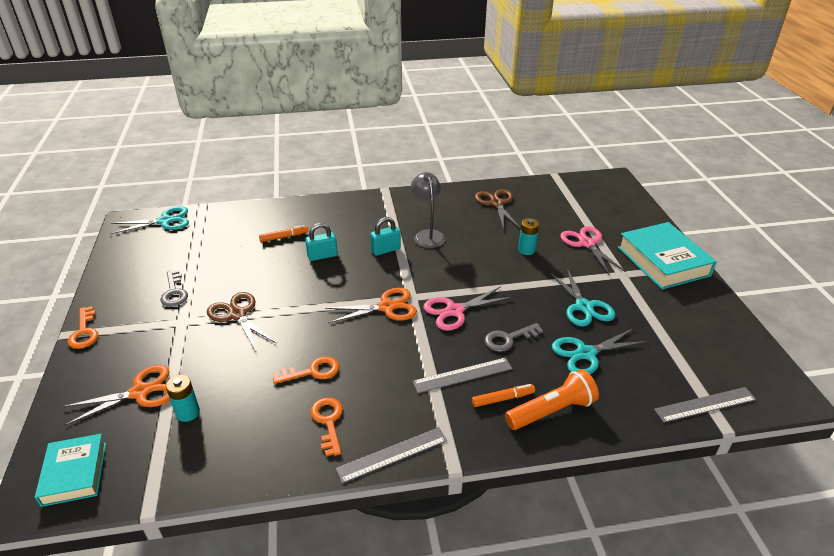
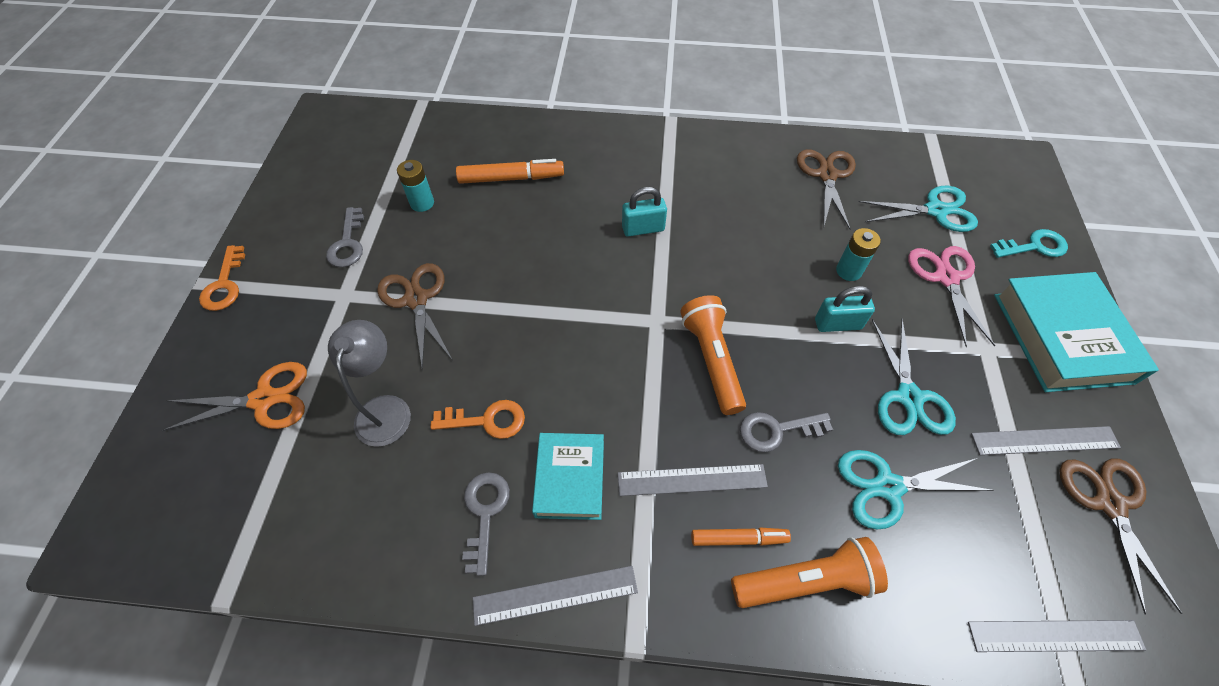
camera: 15 degrees right, 20 degrees up
turquoise book [35,434,106,507] -> turquoise book moved to [532,433,604,520]
turquoise scissors [110,206,189,234] -> turquoise scissors moved to [859,186,978,232]
turquoise battery [166,375,200,422] -> turquoise battery moved to [397,160,434,212]
orange marker [259,225,308,242] -> orange marker [456,159,564,184], size x1.56
turquoise padlock [305,223,338,261] -> turquoise padlock moved to [815,286,875,332]
orange key [310,397,343,456] -> grey key [462,472,510,576]
orange scissors [325,288,417,323] -> none
grey lamp [411,172,445,248] -> grey lamp moved to [328,320,411,447]
pink scissors [423,286,512,331] -> orange flashlight [680,295,746,415]
none -> grey ruler [971,426,1121,455]
none -> turquoise key [990,229,1068,258]
none -> brown scissors [1059,459,1182,614]

